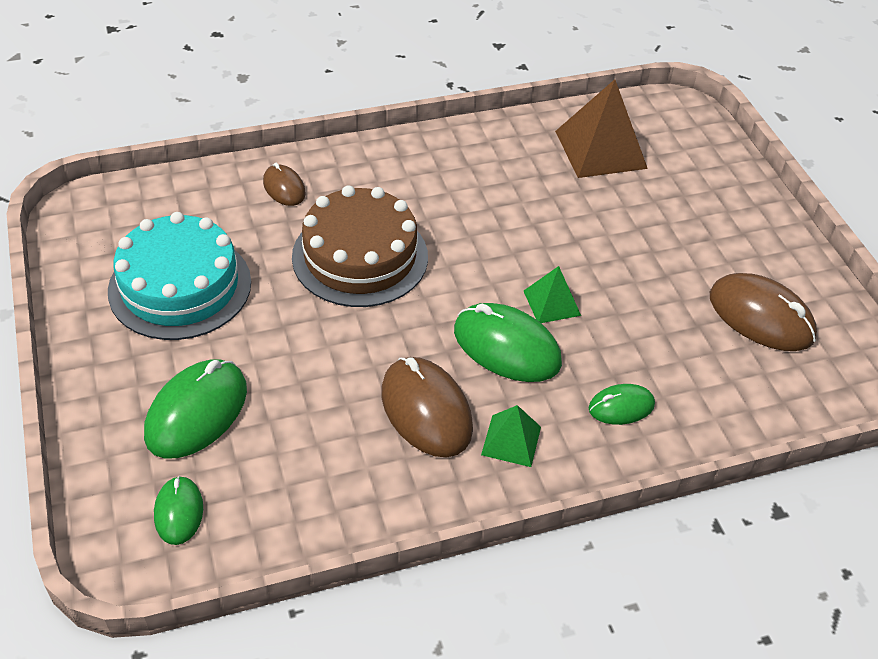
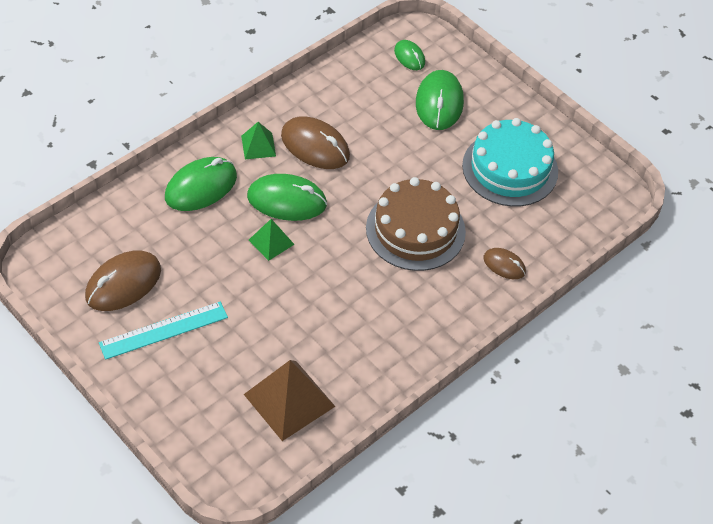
camera: 155 degrees right, 5 degrees up
green mouse [589,384,655,425] -> green mouse [165,157,237,211], size x1.79
brown mouse [710,273,817,351] -> brown mouse turned 60 degrees counterclockwise [85,250,161,311]
none -> turquoise ruler [99,301,228,360]

